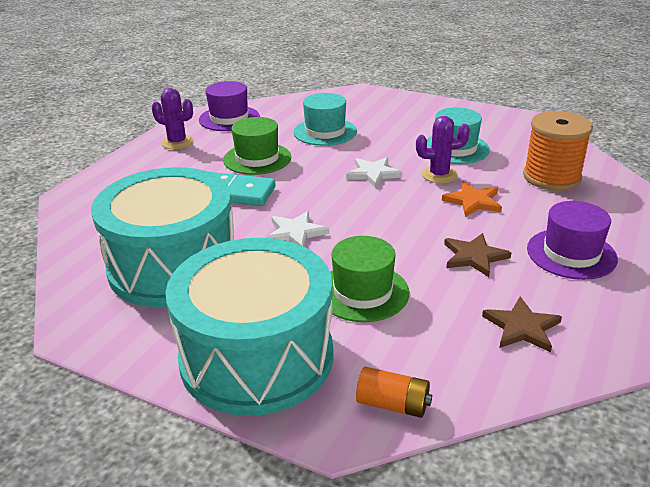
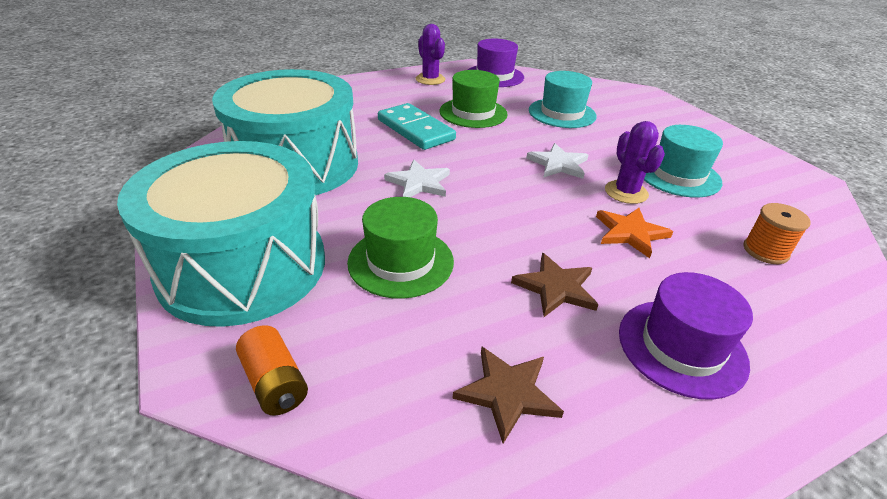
camera: 35 degrees right, 5 degrees up
purple cactus [416,116,470,183] -> purple cactus turned 45 degrees clockwise [605,121,665,204]
orange spool [523,111,593,191] -> orange spool [743,203,811,264], size x0.55

